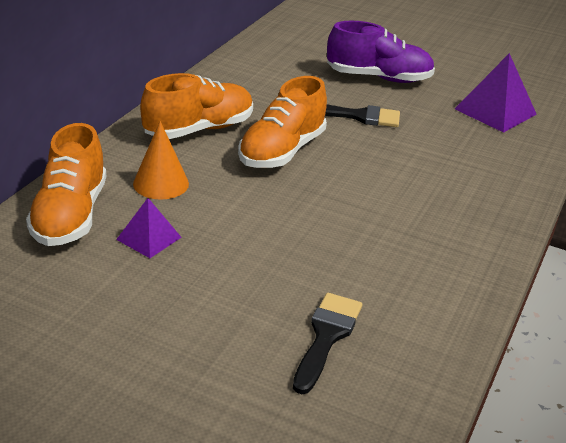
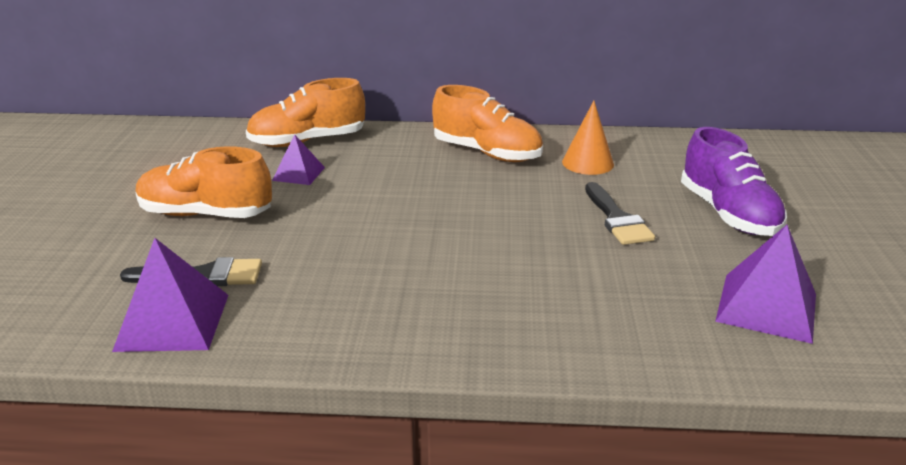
camera: 70 degrees right, 5 degrees down
orange cone [133,121,189,200] -> orange cone moved to [562,101,614,175]
orange shoe [238,76,327,168] -> orange shoe moved to [136,146,272,218]
none -> purple pyramid [112,238,228,352]

